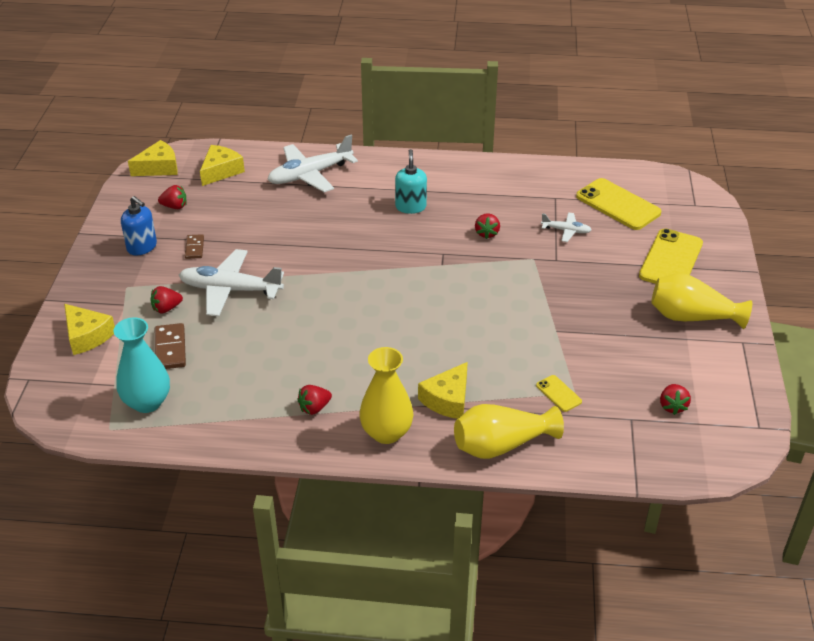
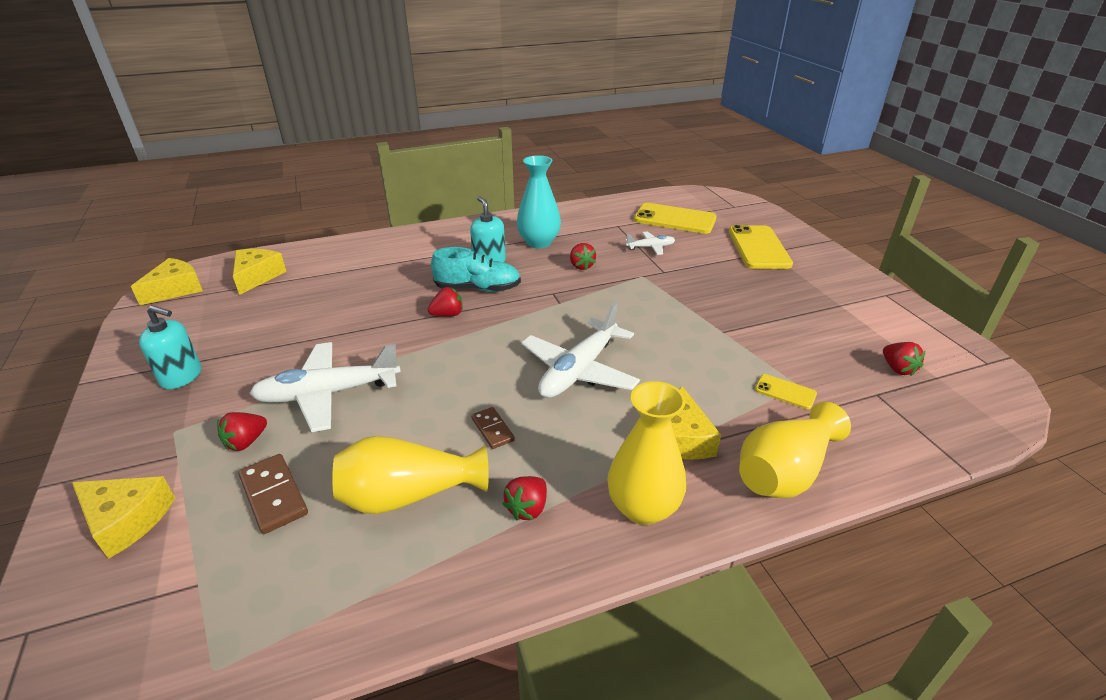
camera: 25 degrees left, 5 degrees down
turquoise vase [114,317,170,413] -> turquoise vase moved to [517,155,561,248]
blue soap dispenser [121,196,157,255] -> turquoise soap dispenser [139,305,201,389]
red strawberry [158,185,187,209] -> red strawberry moved to [428,287,463,317]
brown domino [185,234,204,259] -> brown domino moved to [471,407,515,449]
white plane [267,135,358,192] -> white plane moved to [521,301,640,398]
yellow vase [651,273,752,329] -> yellow vase moved to [332,436,489,514]
none -> turquoise shoe [431,247,521,292]

